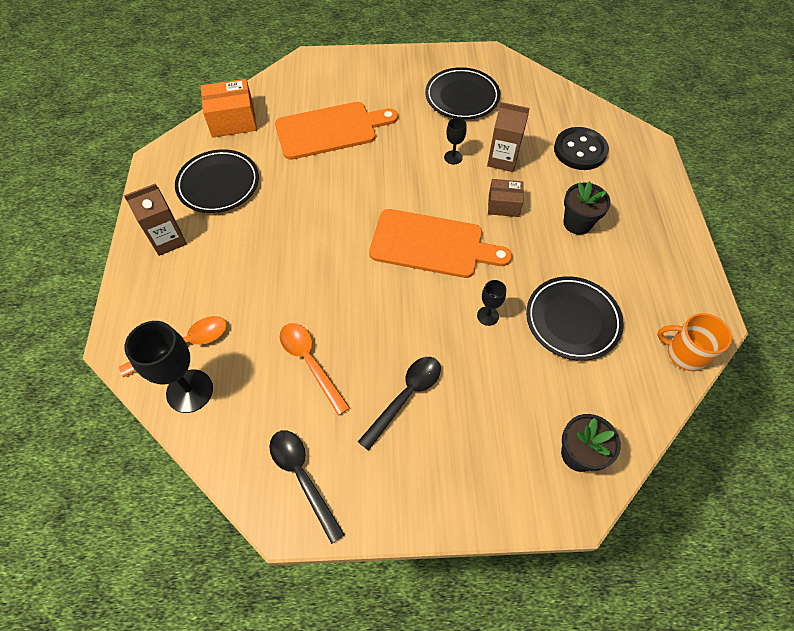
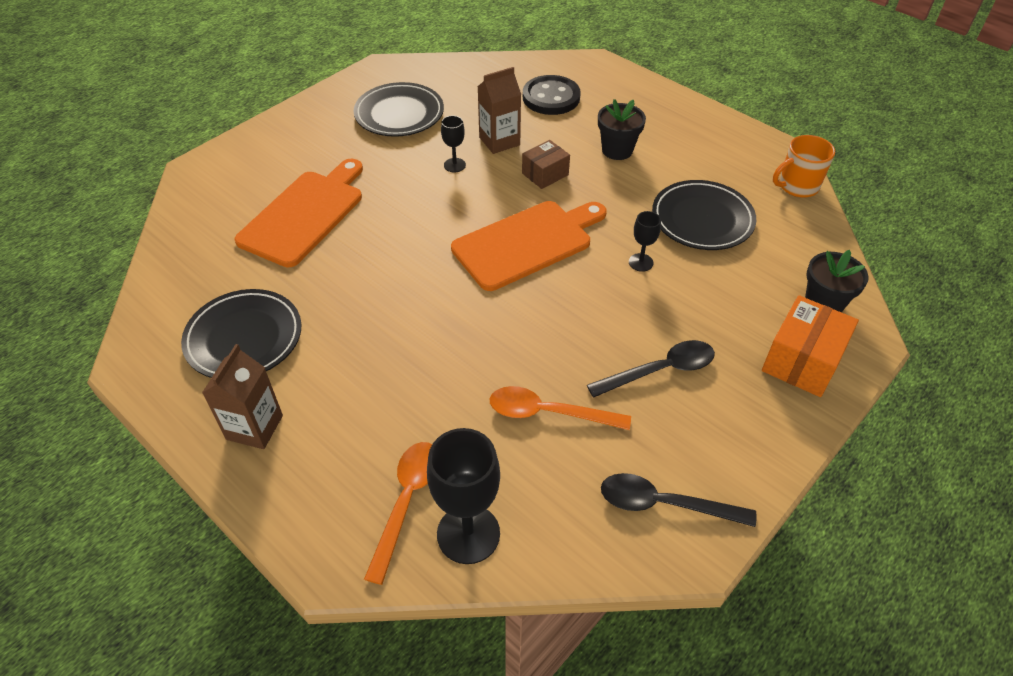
camera: 45 degrees left, 10 degrees down
orange box [201,79,257,138] -> orange box moved to [762,295,859,397]
black spoon [358,357,441,451] -> black spoon turned 75 degrees clockwise [587,340,715,398]

